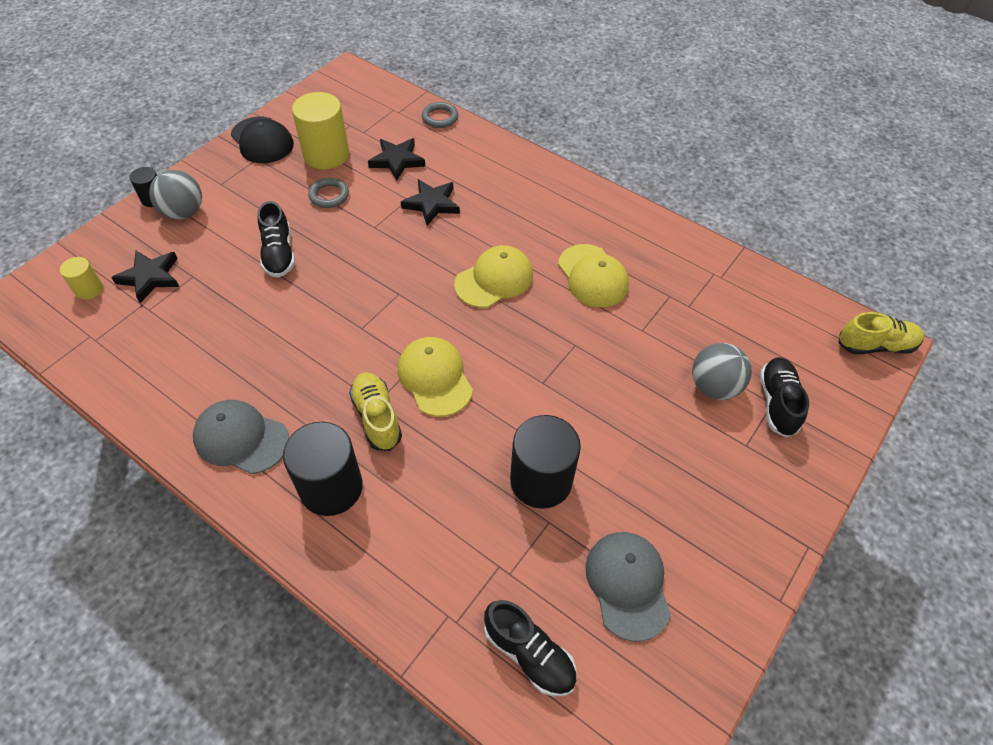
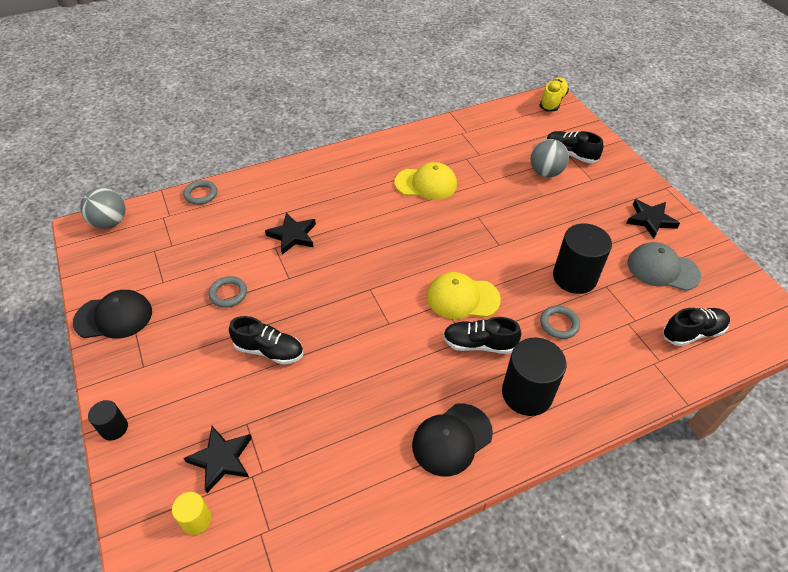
camera: 60 degrees left, 5 degrees down
grey ball [149,170,202,220] -> grey ball moved to [80,188,125,229]
grey cap [193,400,289,474] -> black cap [412,403,493,476]
yellow cylinder [292,92,349,170] -> none
yellow shoe [349,372,402,451] -> black shoe [443,317,521,354]
black star [368,138,425,181] -> black star moved to [626,199,680,239]
yellow cap [454,245,533,308] -> none
none -> grey ring [540,306,580,339]

